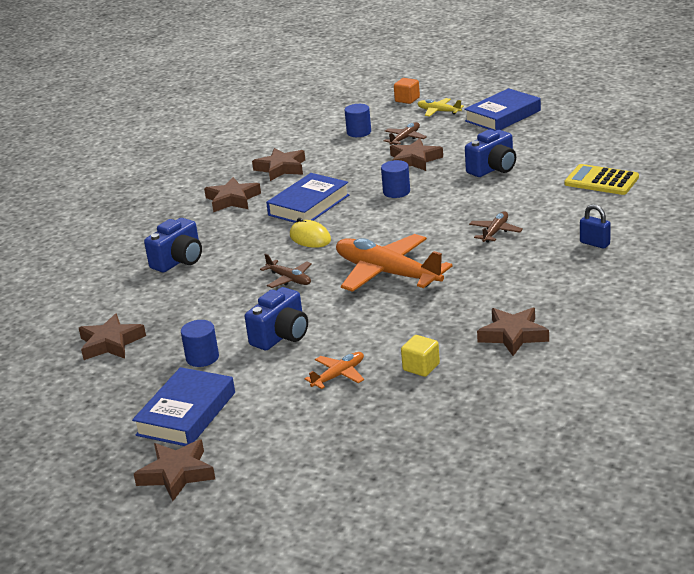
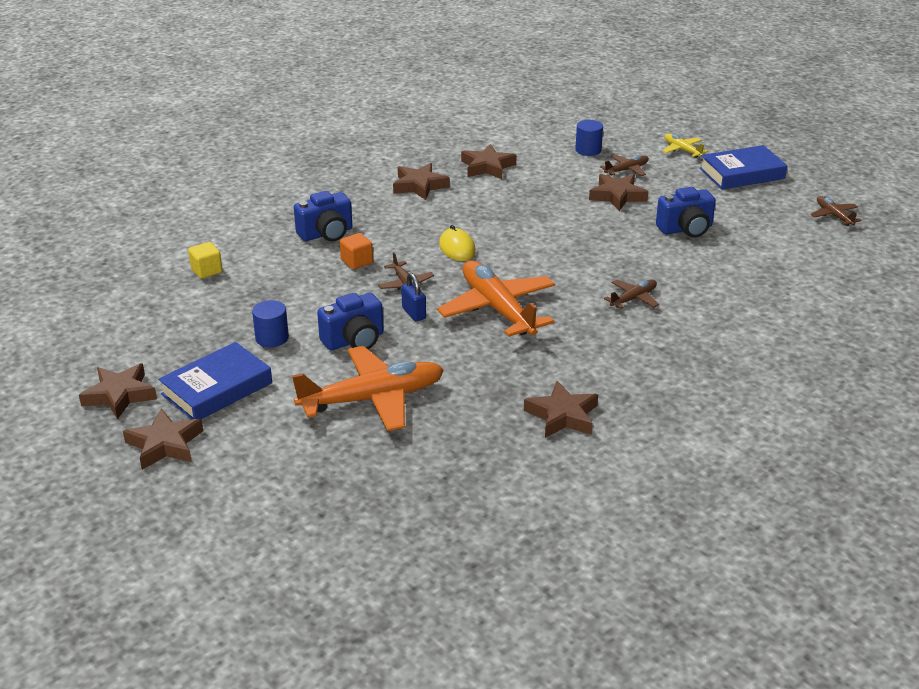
camera: 20 degrees right, 5 degrees up
brown star [79,313,146,360] -> brown star moved to [79,363,157,420]
blue book [266,173,350,223] -> none
orange plane [304,352,364,389] -> orange plane [292,346,444,431], size x2.12
blue cylinder [381,160,410,198] -> none
orange cube [394,78,420,104] -> orange cube moved to [340,233,373,269]
yellow cube [401,335,440,377] -> yellow cube moved to [188,242,222,279]
yellow calculator [564,164,639,195] -> none
blue padlock [580,204,611,249] -> blue padlock moved to [401,273,426,321]
none -> brown plane [810,196,862,226]

